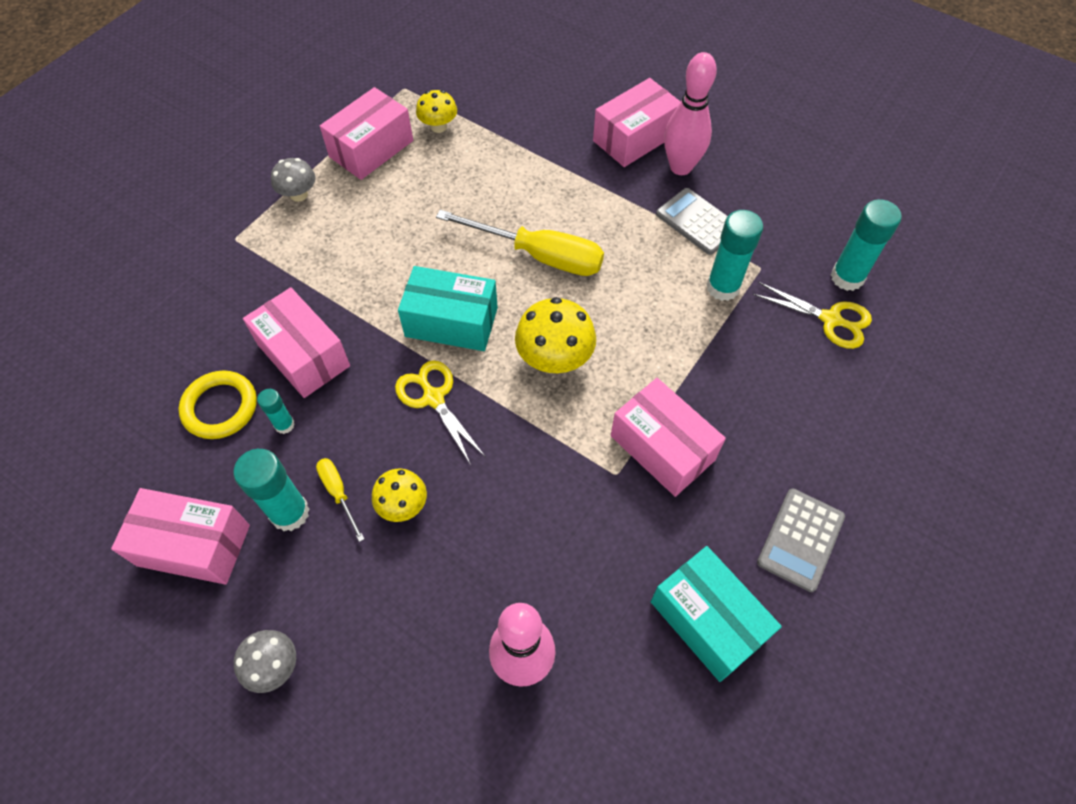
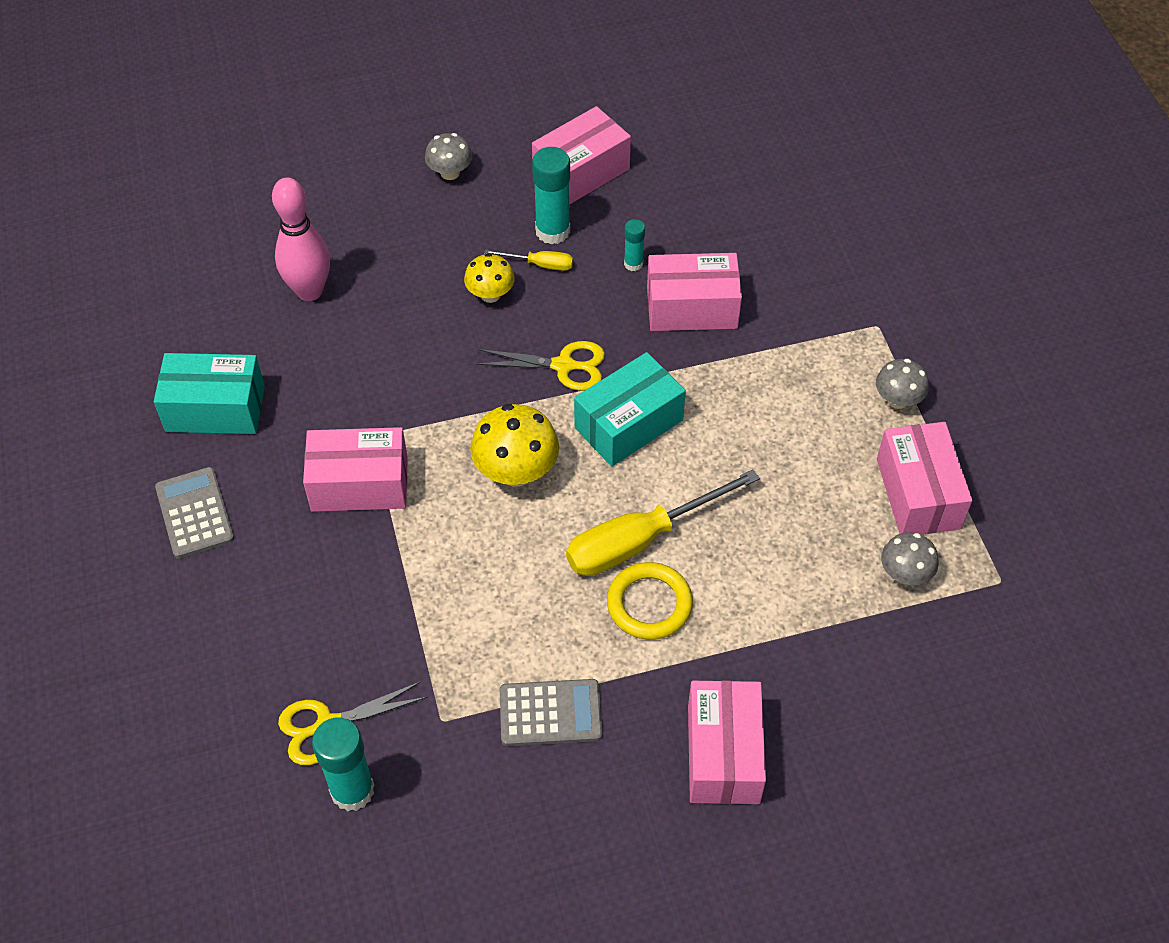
camera: 130 degrees right, 5 degrees down
yellow ring [178,370,257,439] -> yellow ring moved to [607,562,693,640]
yellow mushroom [416,90,457,133] -> grey mushroom [881,532,939,585]
pink bowling pin [664,52,717,175] -> none
turquoise glue stick [707,210,763,301] -> none

